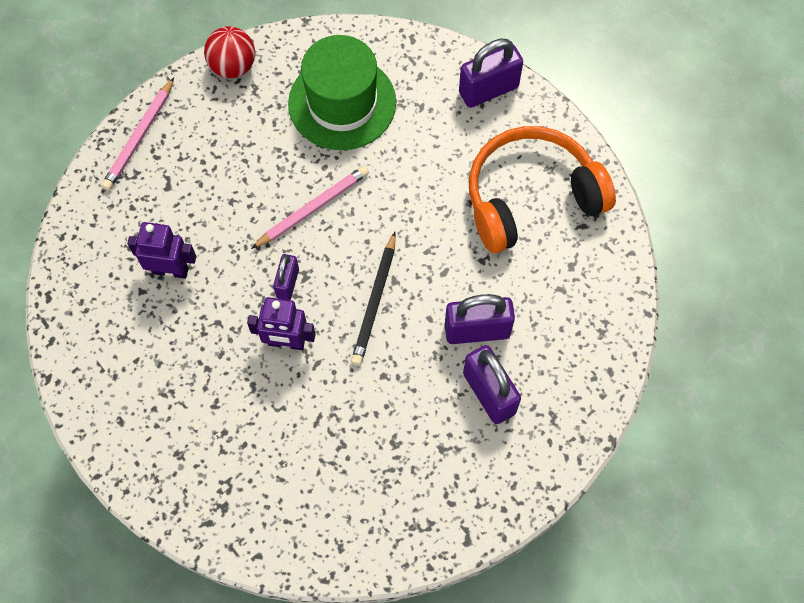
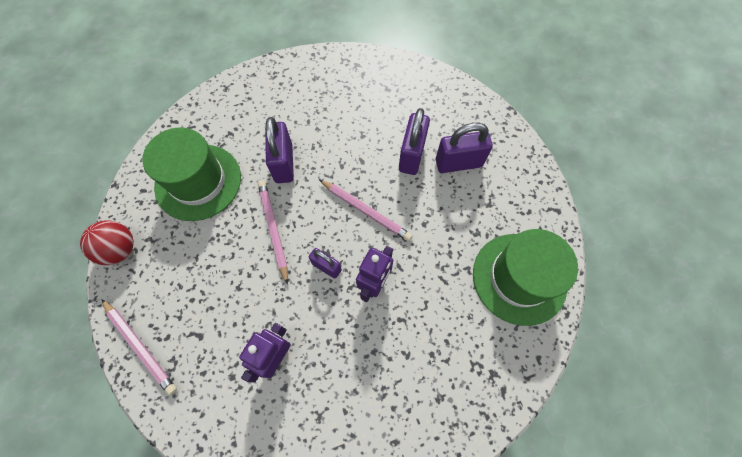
camera: 70 degrees left, 0 degrees up
black pencil [351,232,396,366] -> pink pencil [319,180,413,241]
purple padlock [459,39,523,108] -> purple padlock moved to [265,117,294,183]
orange headphones [469,126,616,253] -> none
none -> green hat [473,229,578,326]

